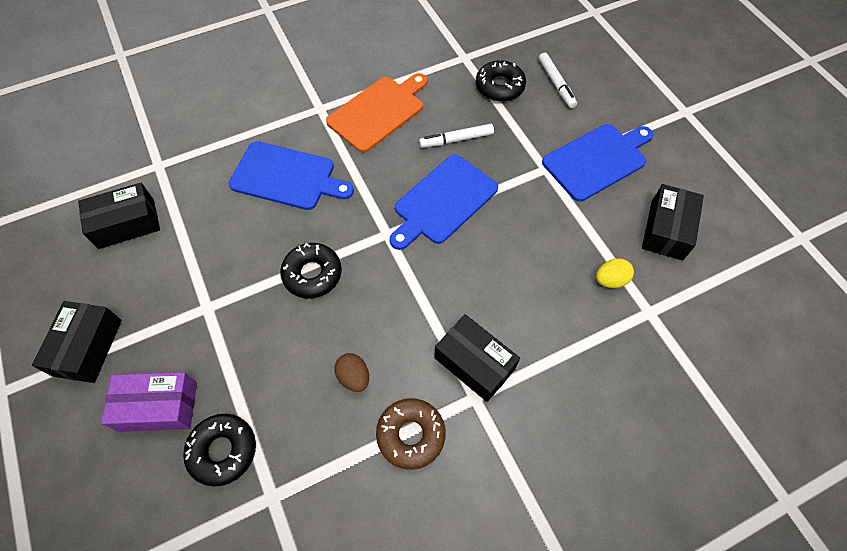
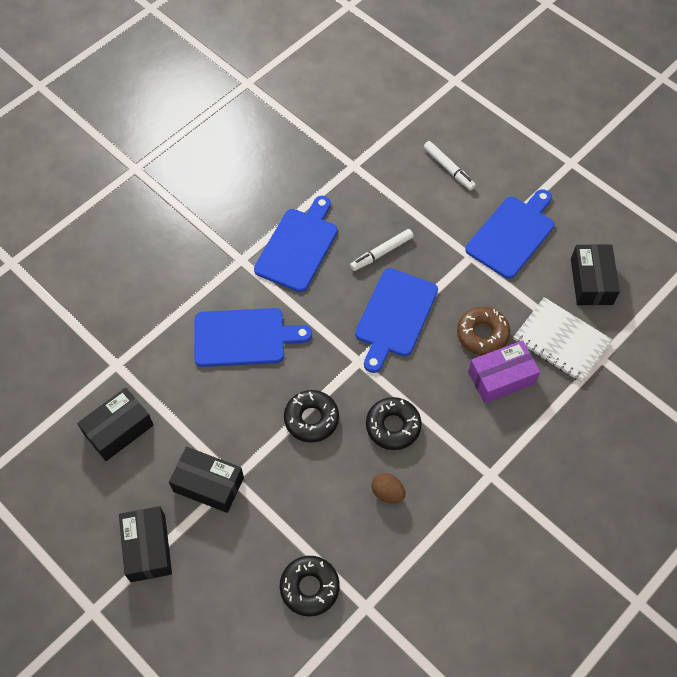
camera: 20 degrees left, 0 degrees up
purple box [101,372,197,432] -> purple box moved to [468,340,540,403]
orange cutting board [326,73,428,153] -> blue cutting board [254,196,338,292]
brown donut [376,398,446,470] -> brown donut moved to [457,307,510,355]
black box [434,314,520,402] -> black box moved to [169,447,244,513]
black donut [476,60,526,102] -> black donut moved to [366,397,422,450]
yellow egg [596,258,634,288] -> white notebook [514,297,612,382]

